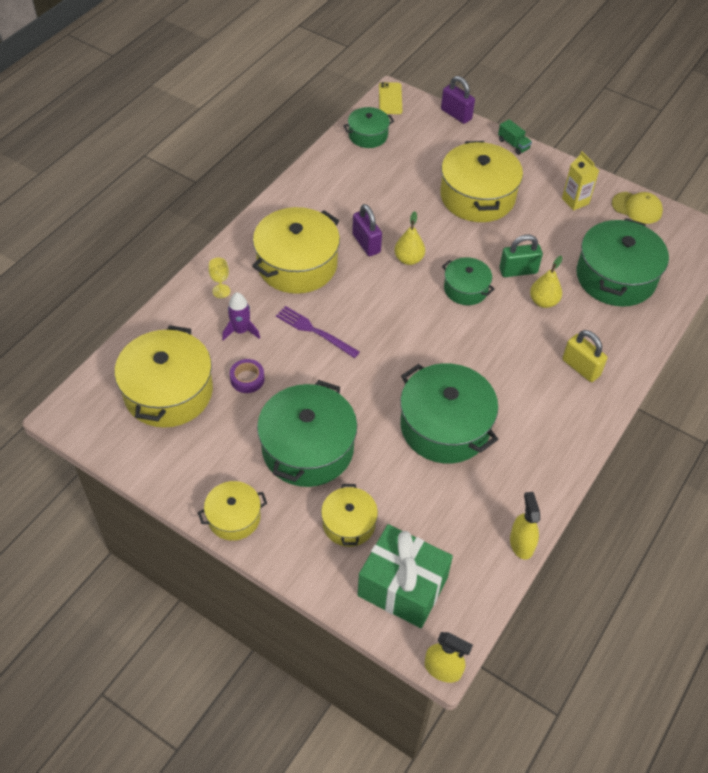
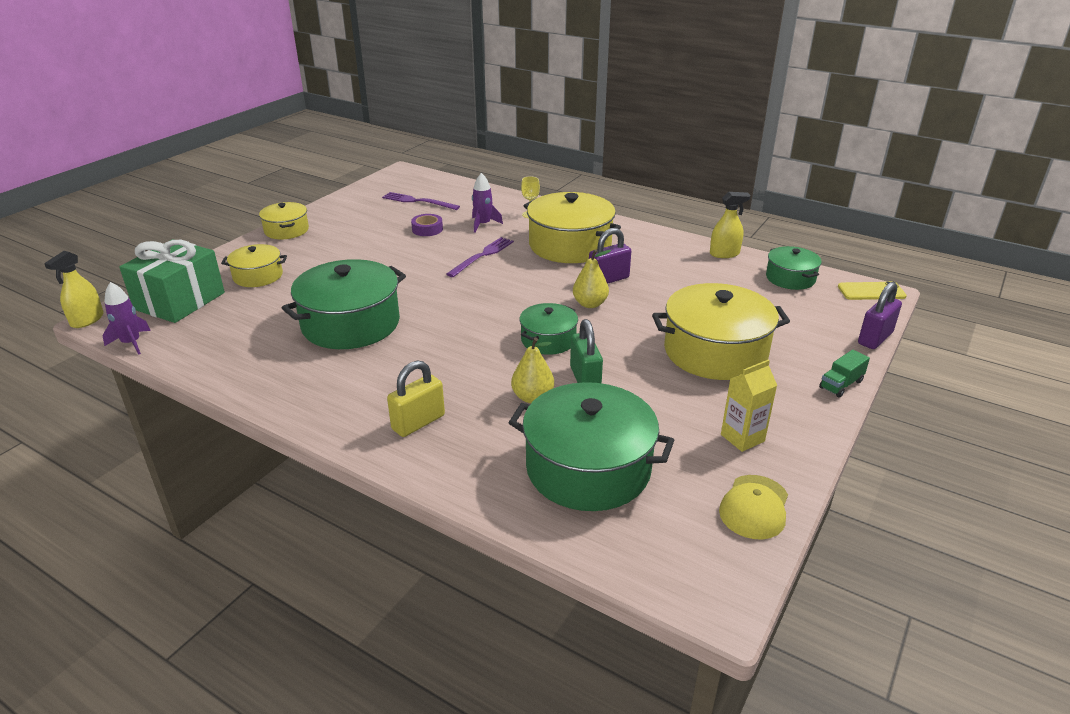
camera: 90 degrees right, 20 degrees down
yellow pot [114,325,213,428] -> purple fork [382,192,460,210]
green pot [257,380,357,487] -> none
yellow spray bottle [510,492,540,560] -> yellow spray bottle moved to [710,192,750,258]
none -> purple rocket [102,282,151,355]

